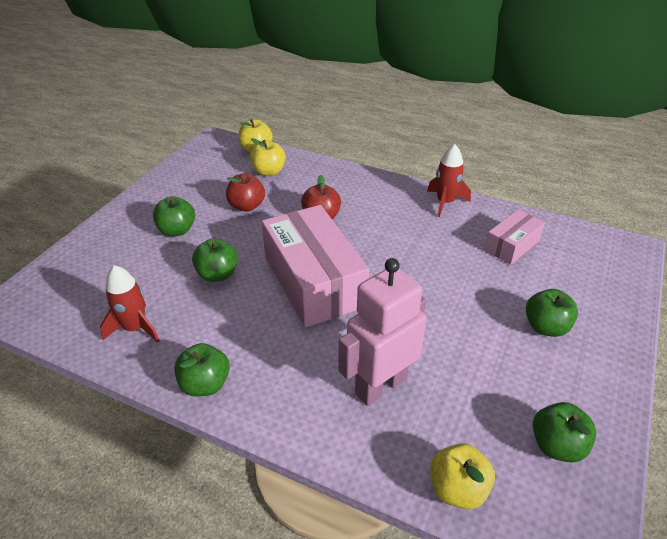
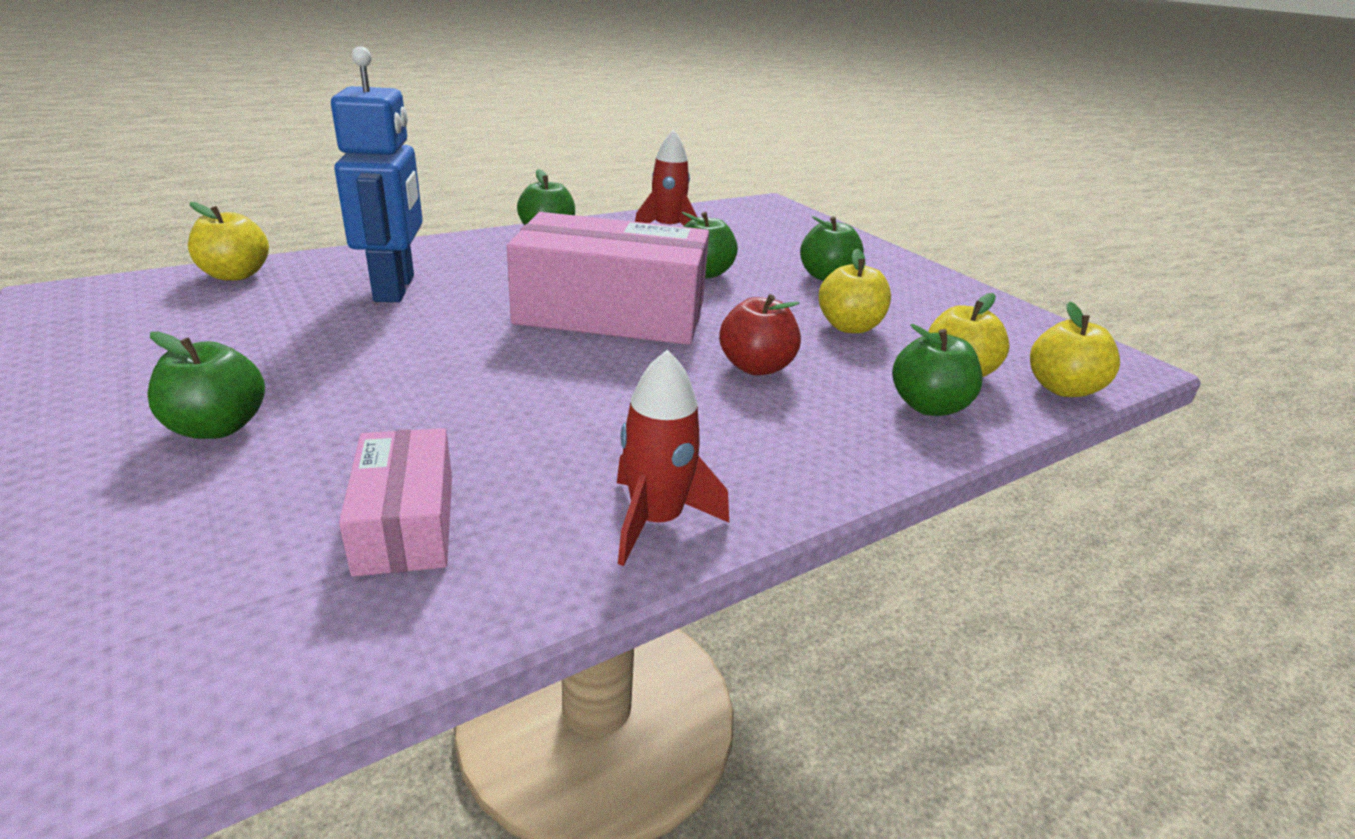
camera: 120 degrees right, 10 degrees down
red apple [226,173,265,212] -> yellow apple [819,249,891,333]
pink robot [338,258,427,406] -> blue robot [331,46,423,302]
green apple [533,402,596,463] -> green apple moved to [892,324,983,416]

